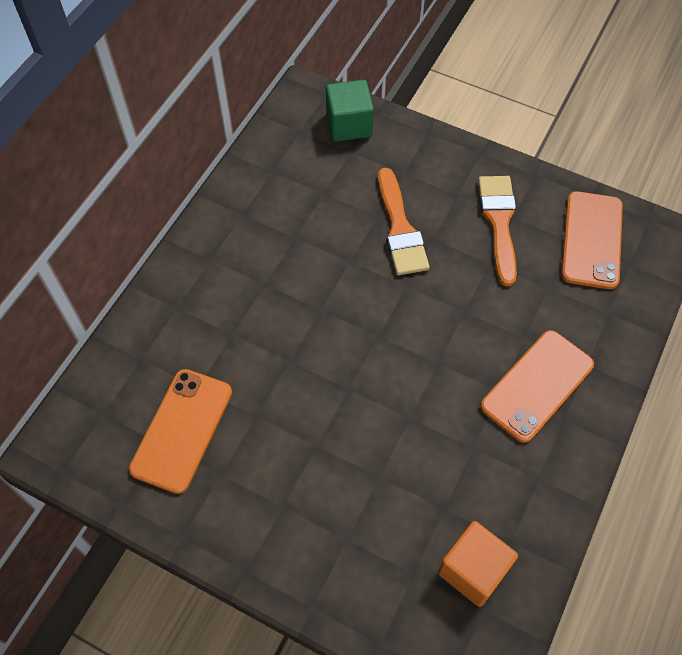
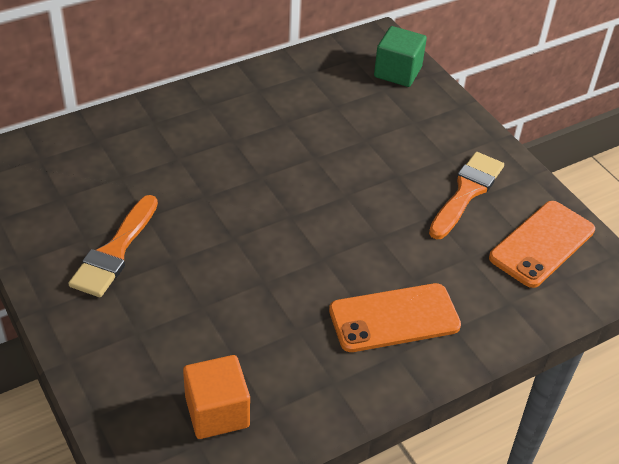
camera: 30 degrees right, 15 degrees down
orange phone [129,369,232,494] -> none
orange brush [378,168,430,275] -> orange brush moved to [68,195,158,297]

